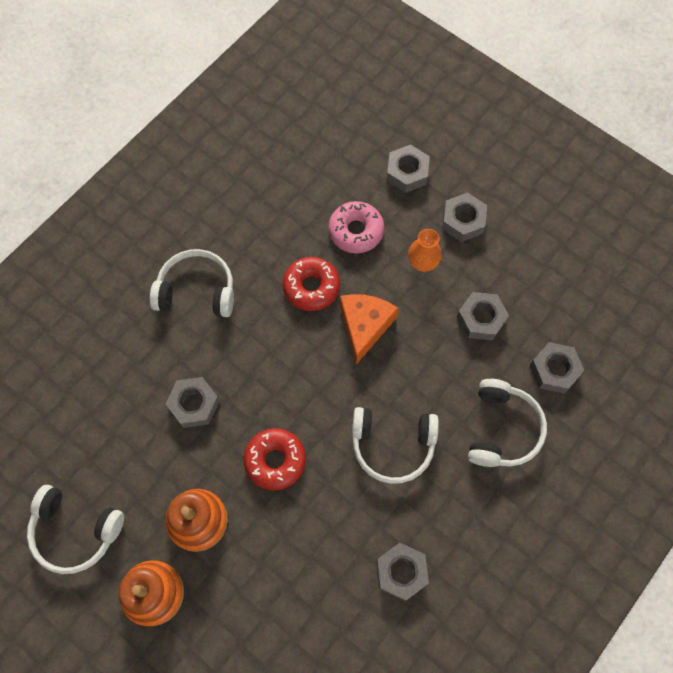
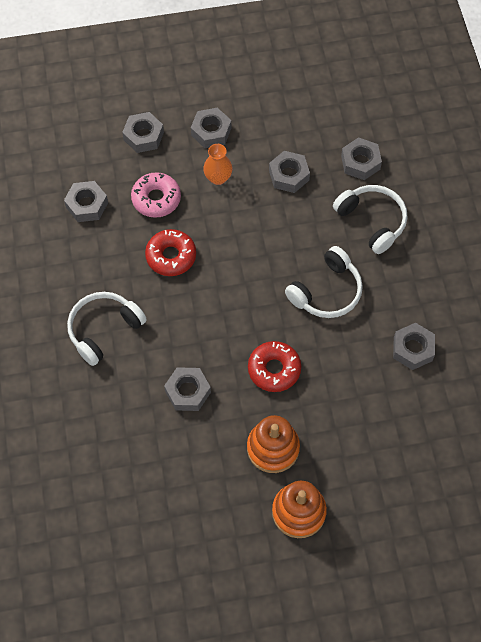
camera: 50 degrees left, 5 degrees down
white headphones [27,485,124,574] -> none
orange cheese [340,294,399,365] -> none
none -> grey nut [64,181,108,222]

